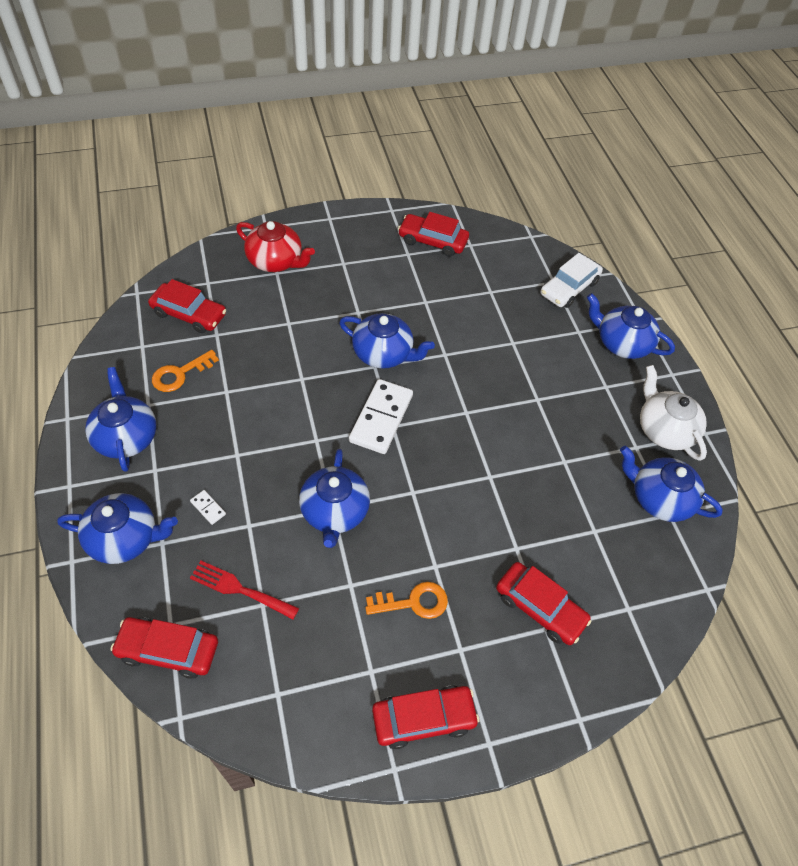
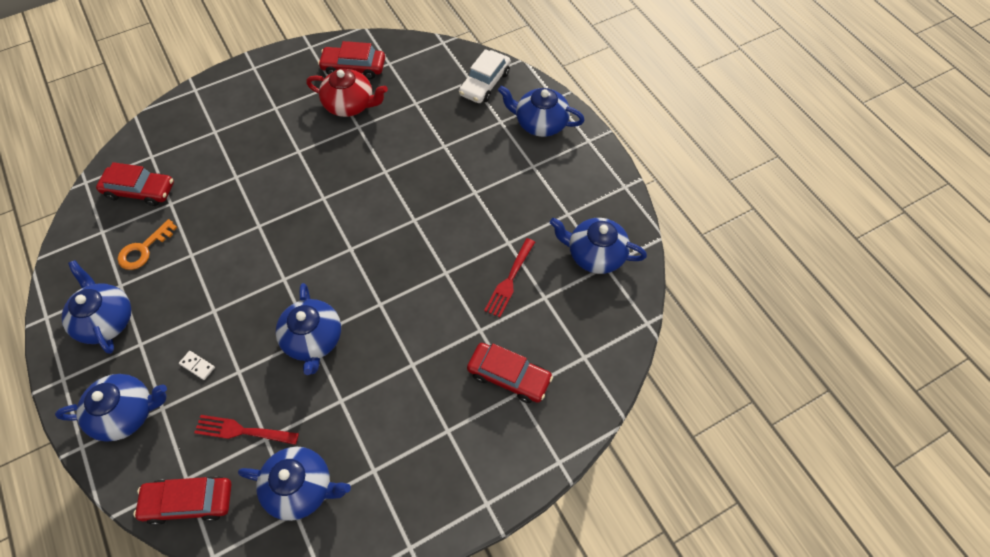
camera: 10 degrees left, 5 degrees up
red teapot [236,221,315,272] -> red teapot moved to [306,69,388,117]
blue teapot [339,313,435,369] -> blue teapot moved to [238,447,351,521]
white domino [349,379,413,454] -> none
orange key [365,582,448,619] -> none
red car [372,685,480,749] -> none
white teapot [640,365,707,461] -> none
none -> red fork [484,238,535,318]

